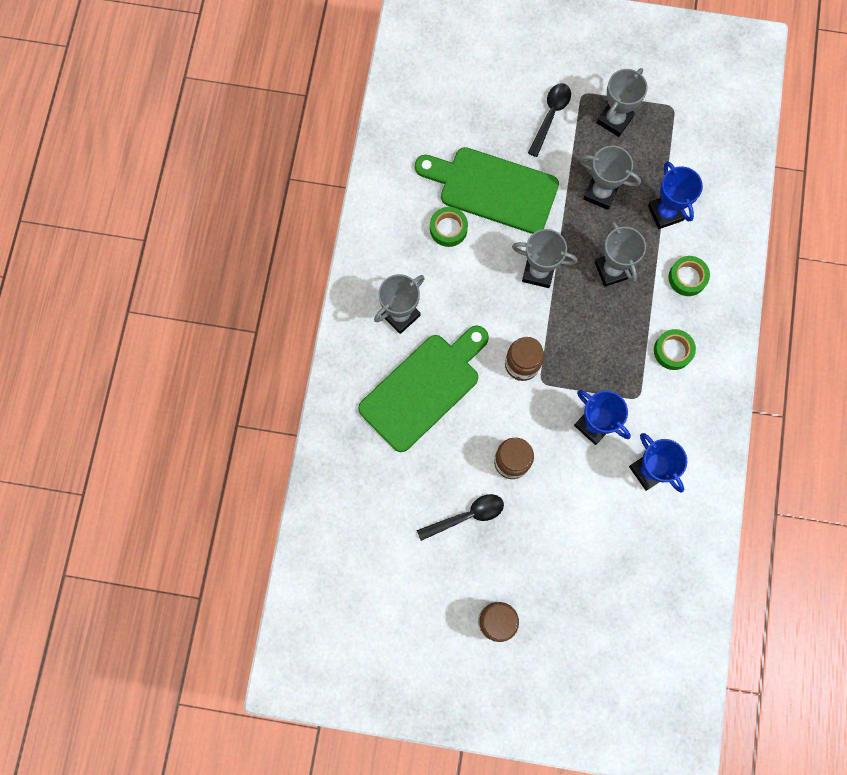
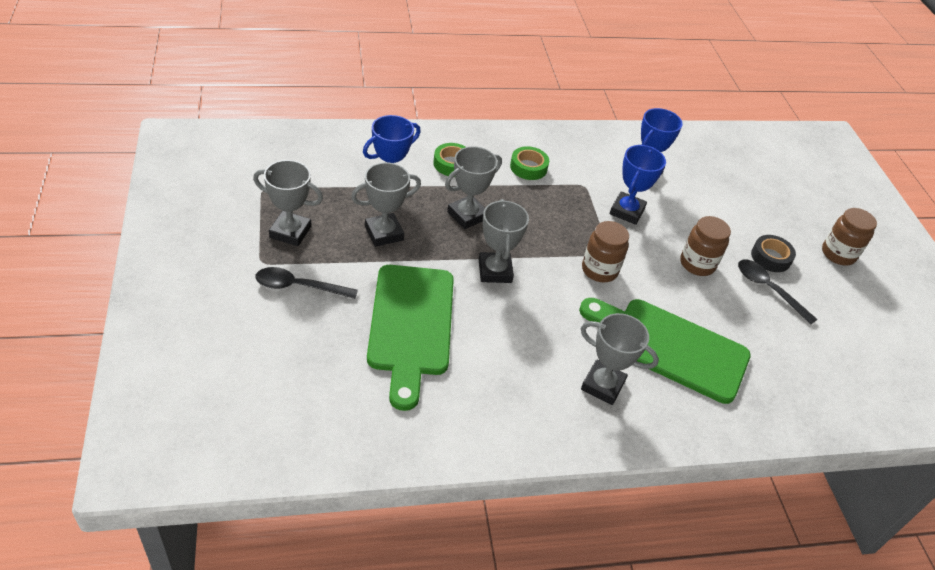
camera: 115 degrees left, 30 degrees down
green tape [430,207,468,247] -> none
grey trophy [580,146,641,210] -> grey trophy turned 60 degrees clockwise [351,162,421,247]
none -> black tape [751,235,796,272]

